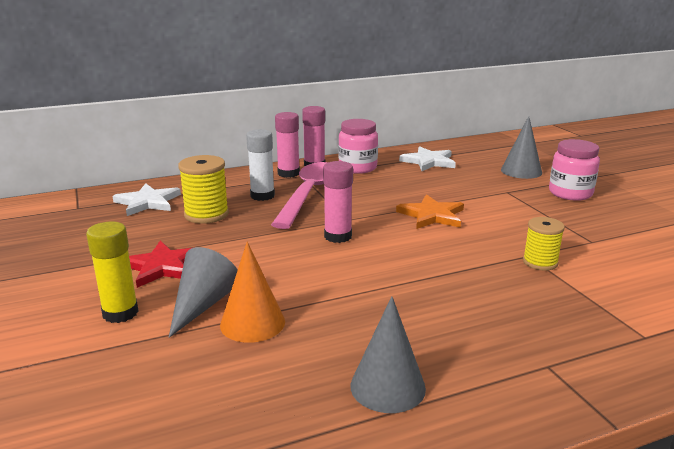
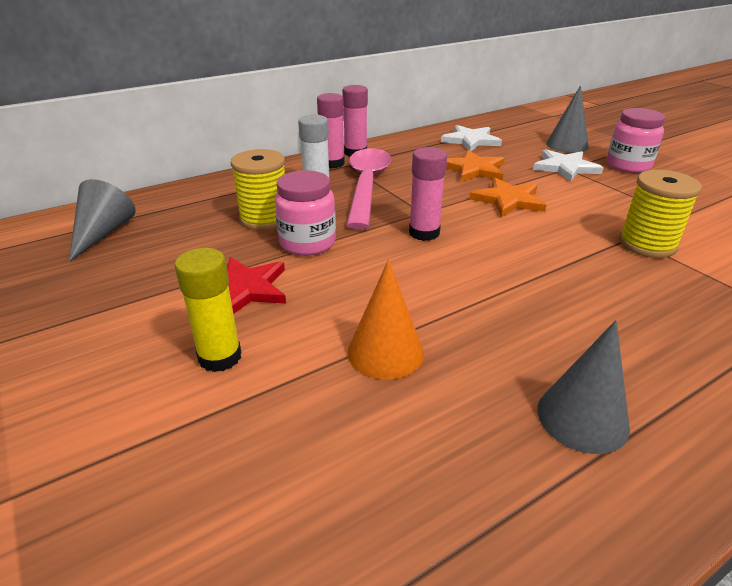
camera: 10 degrees left, 10 degrees up
white star [112,184,181,216] -> white star moved to [533,149,603,182]
grey cone [168,247,238,338] -> grey cone moved to [69,179,136,262]
pink jar [338,119,378,174] -> pink jar moved to [275,170,336,256]
yellow spool [523,217,565,271] -> yellow spool [619,170,702,258], size x1.51
none -> orange star [446,150,505,182]

